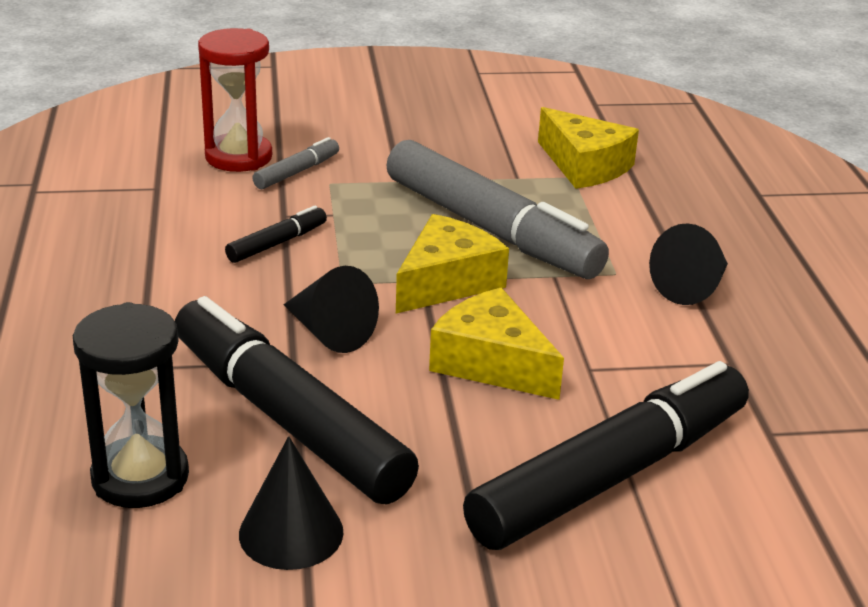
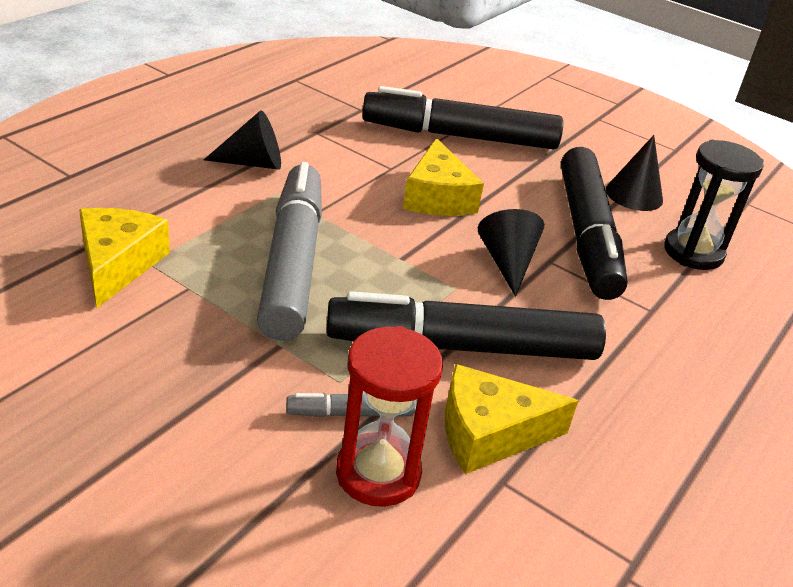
camera: 140 degrees left, 5 degrees up
black marker [225,205,327,263] -> black marker [326,291,606,360], size x2.38
yellow cheese [396,214,509,313] -> yellow cheese moved to [445,364,579,474]

